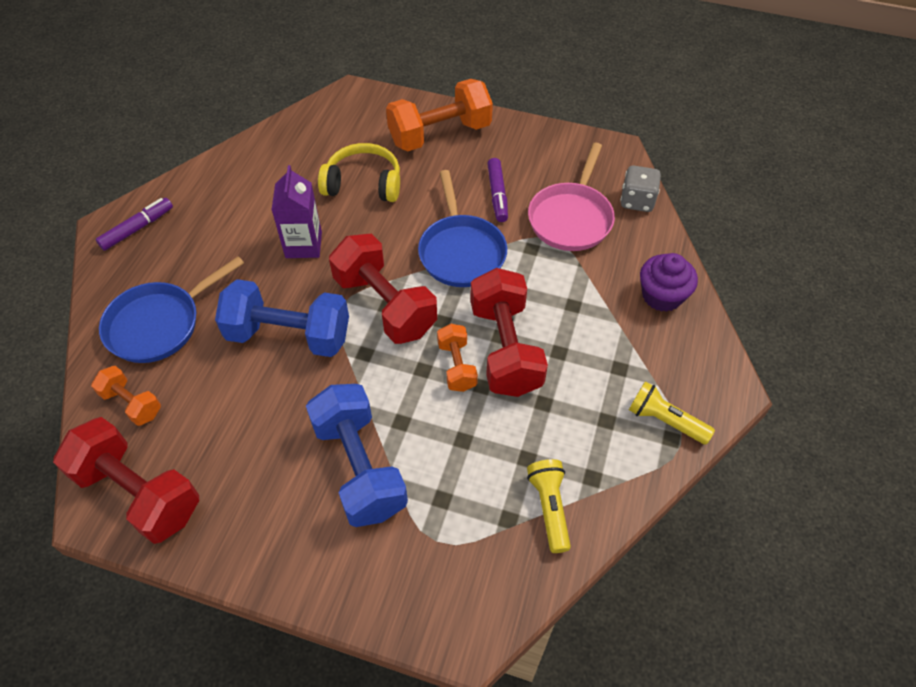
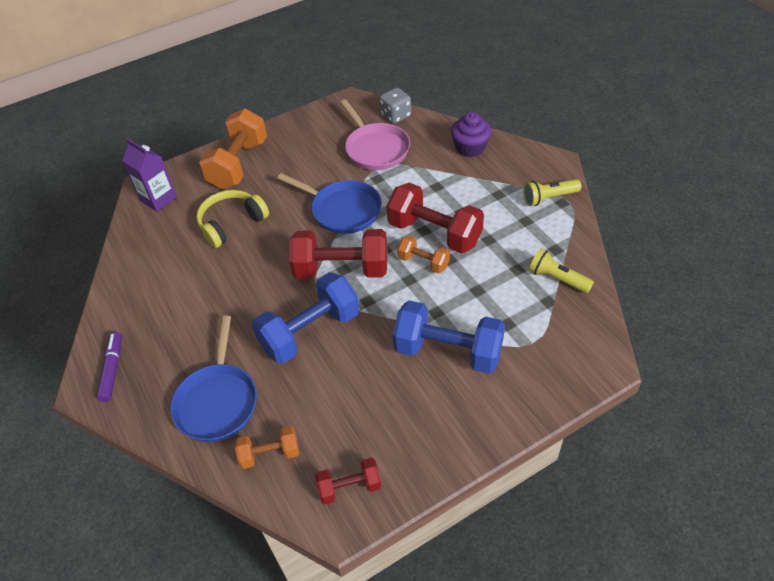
camera: 45 degrees left, 5 degrees down
red dumbbell [53,417,199,544] -> red dumbbell [315,458,381,504], size x0.53
purple carton [272,165,322,258] -> purple carton moved to [123,139,177,212]
purple marker [487,158,508,222] -> none

